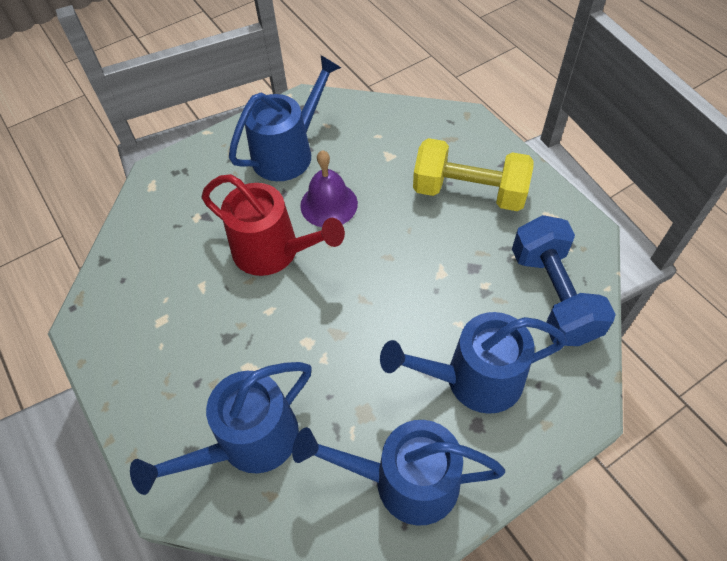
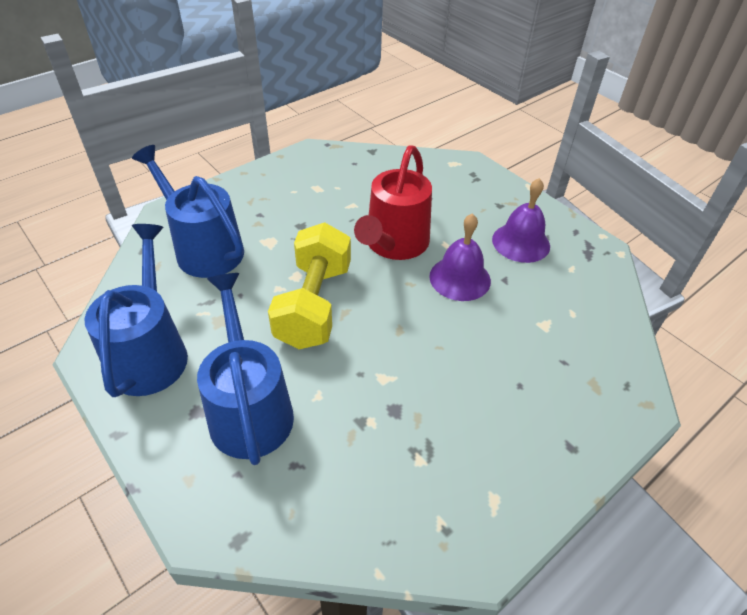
camera: 80 degrees right, 10 degrees down
blue watering can [229,55,341,181] -> purple bell [492,178,550,263]
yellow dumbbell [413,138,534,211] -> yellow dumbbell moved to [268,222,351,349]
blue dumbbell [512,215,616,346] -> none

